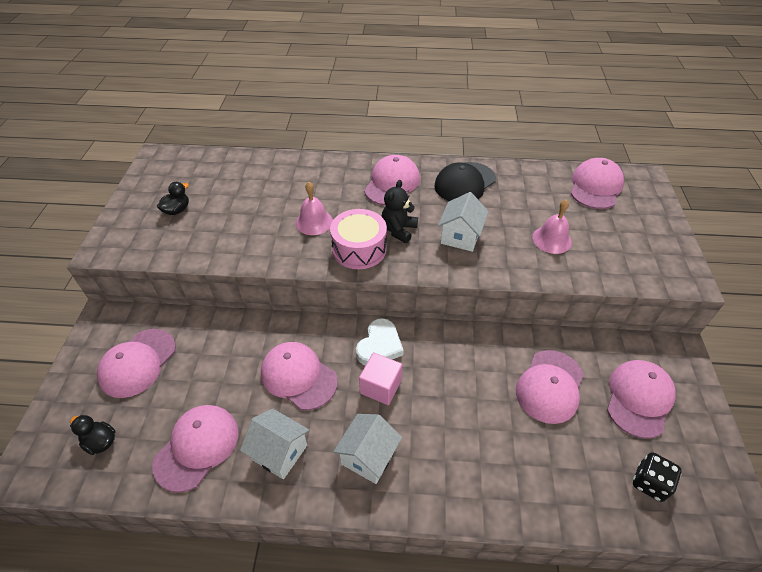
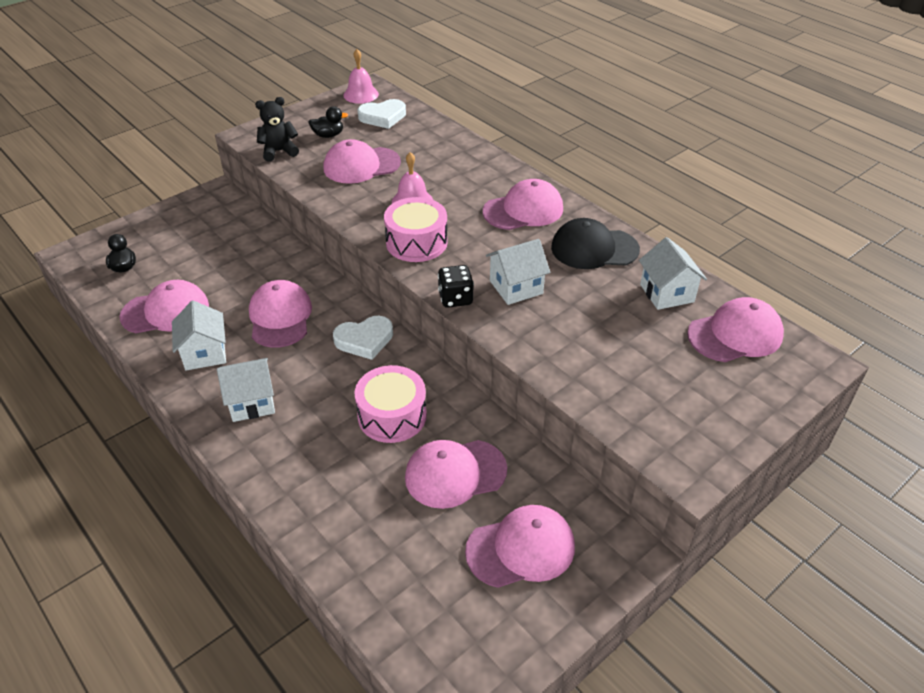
camera: 45 degrees right, 5 degrees down
pink cap [97,329,176,398] -> pink cap moved to [323,139,401,184]
pink cube [359,352,402,405] -> none
black teddy bear [382,180,418,243] -> black teddy bear moved to [255,97,299,162]
pink bell [532,199,572,254] -> pink bell moved to [343,49,379,104]
black dice [633,452,682,502] -> black dice moved to [438,265,474,308]
none -> pink drum [355,365,427,443]
none -> white heart [358,99,406,129]
none -> white house [639,237,707,310]

